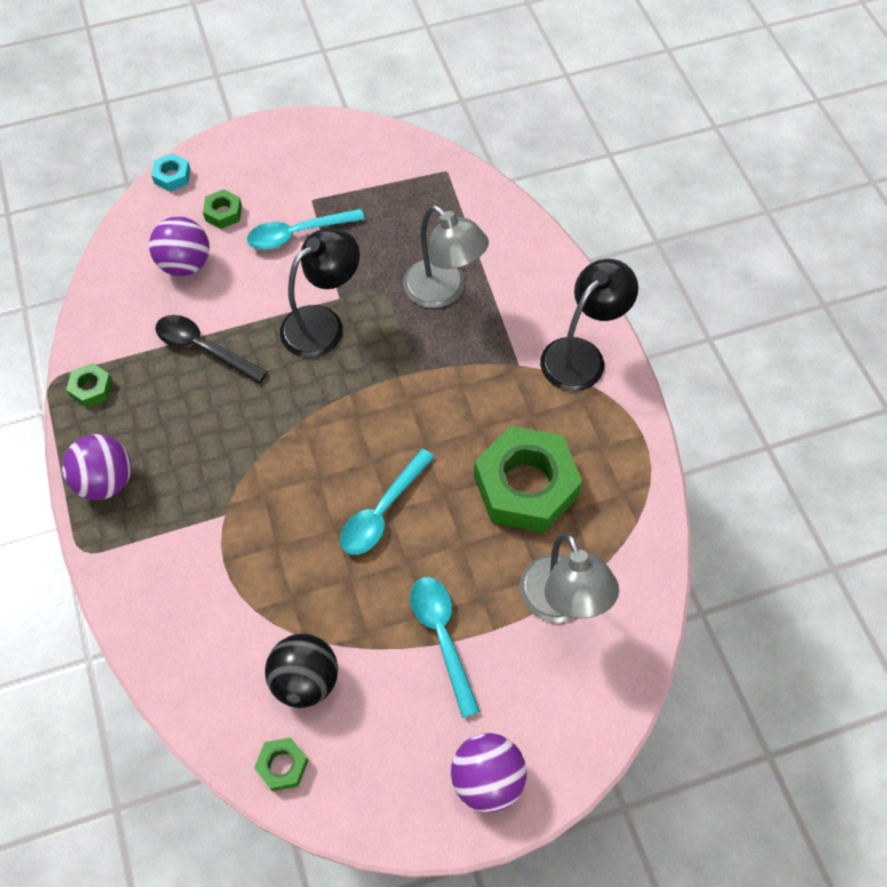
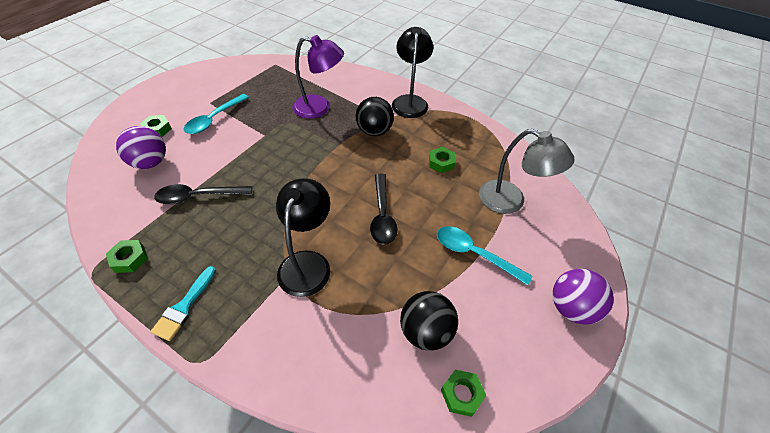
camera: 40 degrees left, 10 degrees down
purple ball [62,434,131,500] -> turquoise brush [150,266,216,341]
turquoise nut [151,153,191,192] -> none
black lamp [280,229,360,358] -> black lamp moved to [276,178,330,297]
turquoise spoon [340,449,435,555] -> black spoon [370,173,397,245]
grey lamp [403,205,489,308] -> purple lamp [292,35,344,119]
green nut [474,426,583,533] -> green nut [429,147,455,173], size x0.43
none -> black ball [356,97,394,136]

